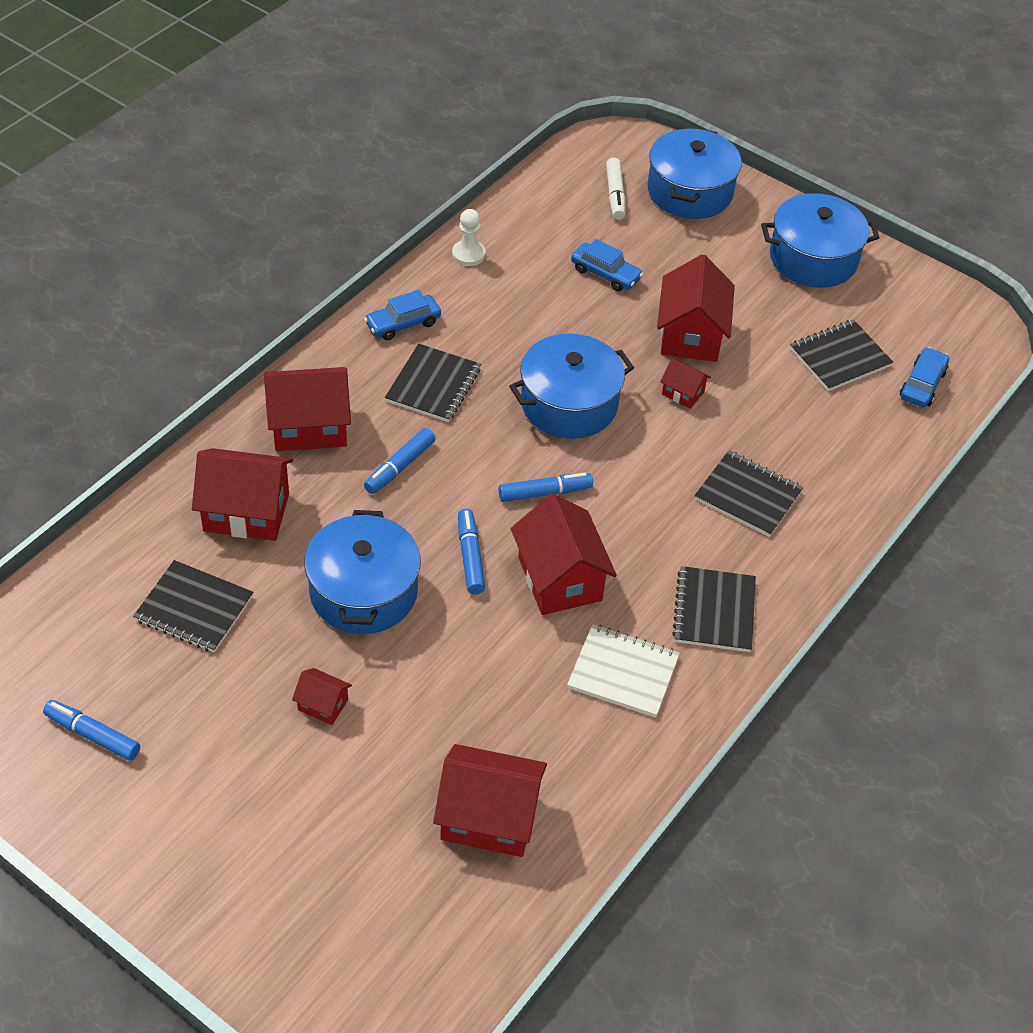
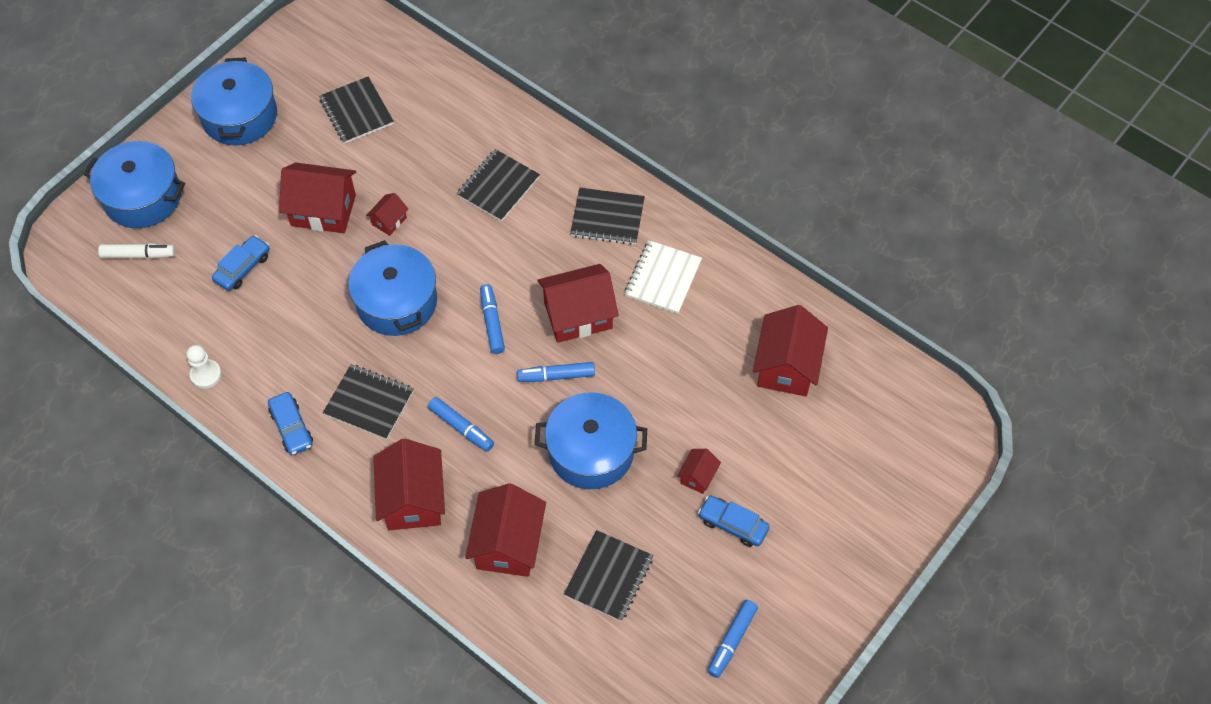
camera: 85 degrees left, 10 degrees up
blue car [900,347,949,407] -> blue car moved to [698,496,770,547]

